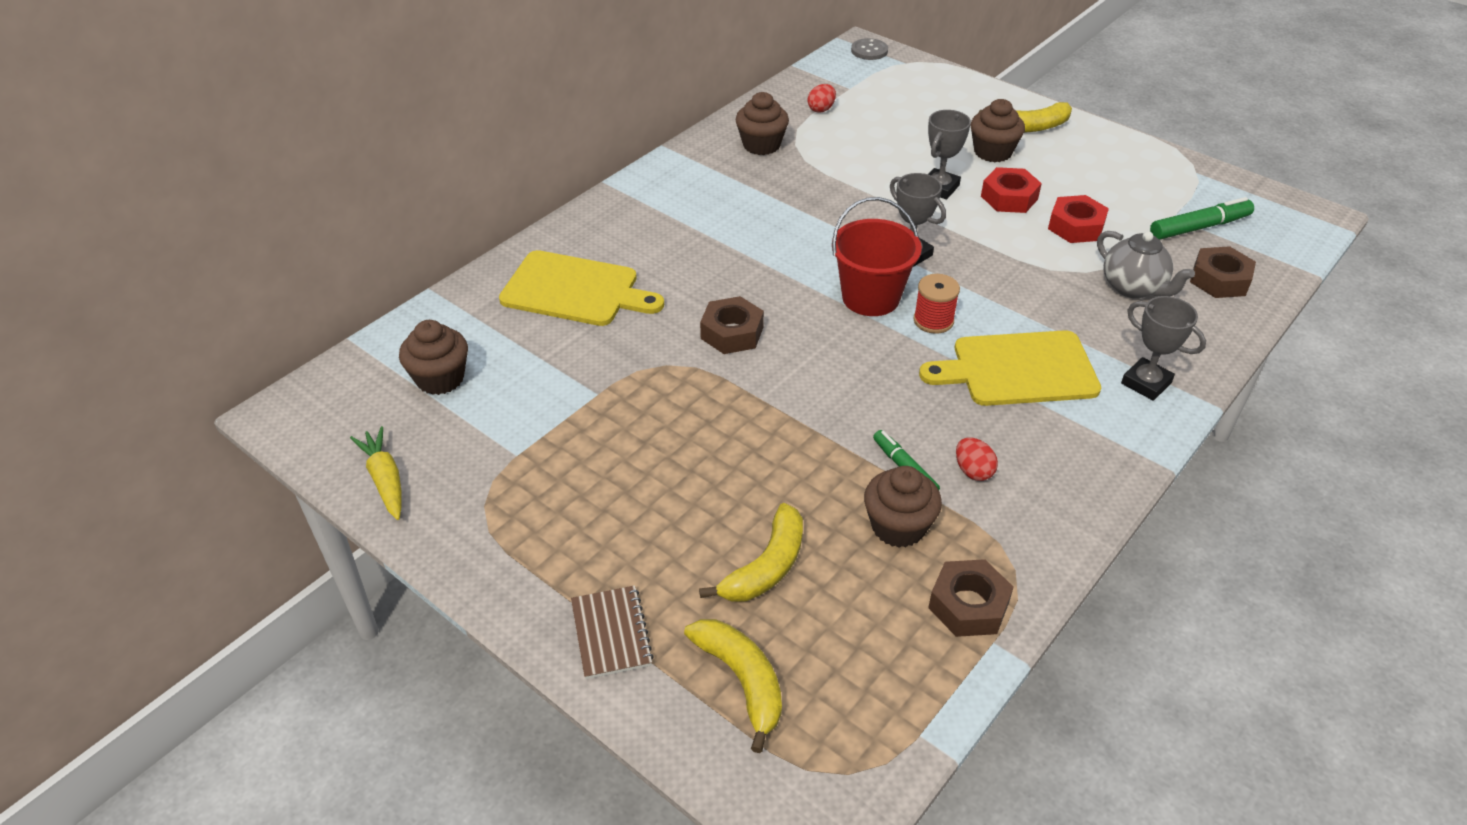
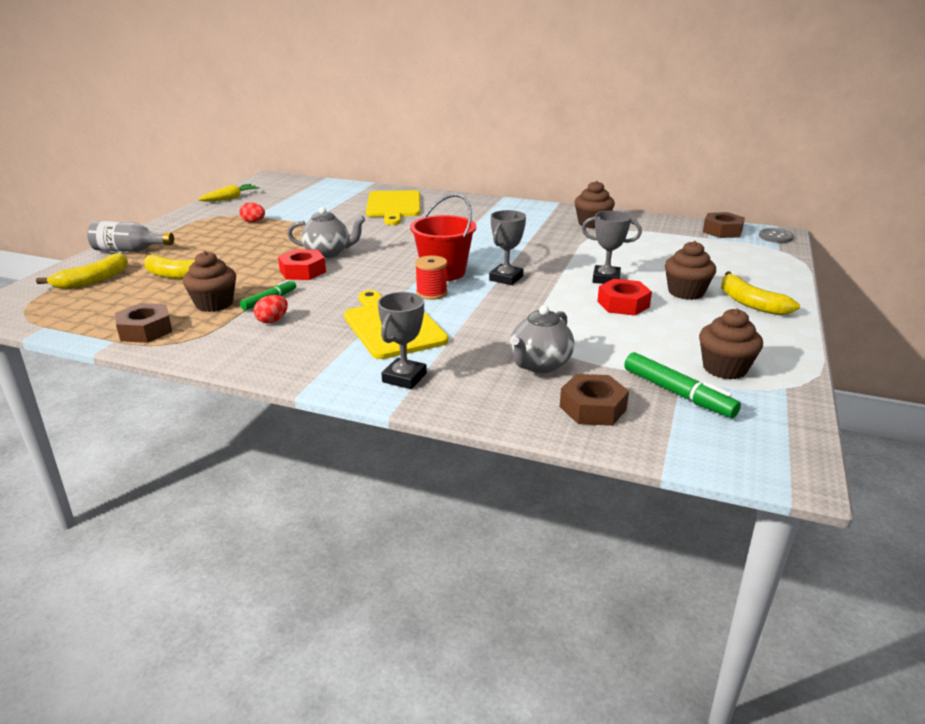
camera: 70 degrees right, 15 degrees down
brown cupcake [399,320,468,395] -> brown cupcake moved to [699,309,763,379]
brown notebook [571,585,654,679] -> grey bottle [87,221,174,252]
brown nut [700,296,764,354] -> brown nut moved to [703,212,745,238]
red egg [807,84,836,113] -> red egg moved to [239,202,265,223]
red nut [1048,195,1109,243] -> red nut moved to [278,249,326,280]
none -> grey teapot [287,207,365,258]

